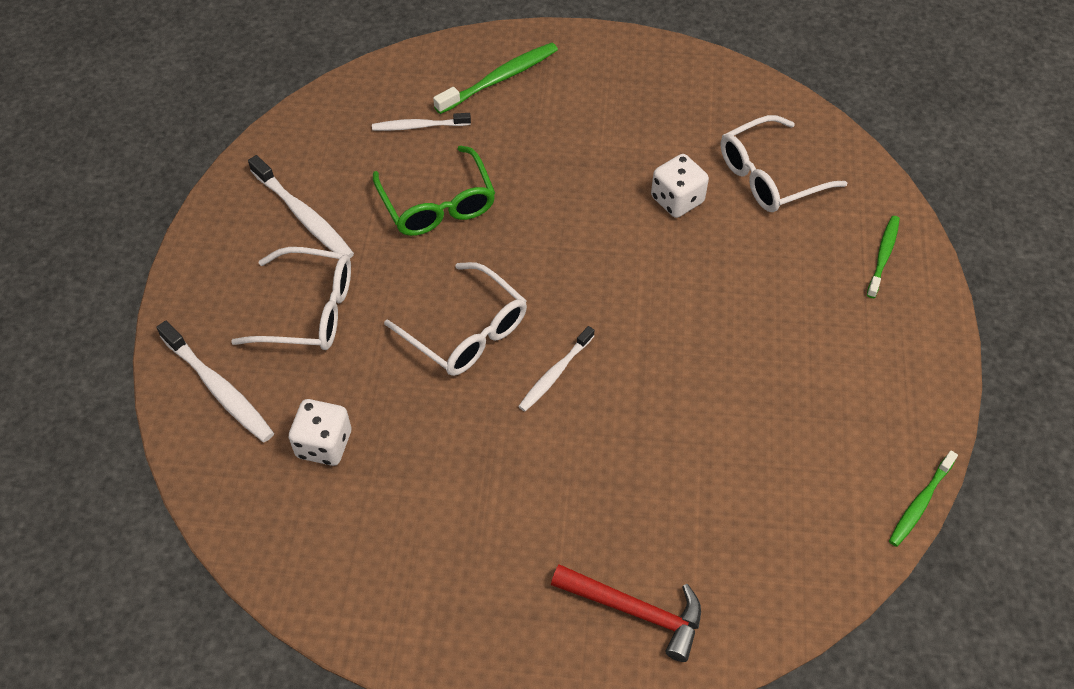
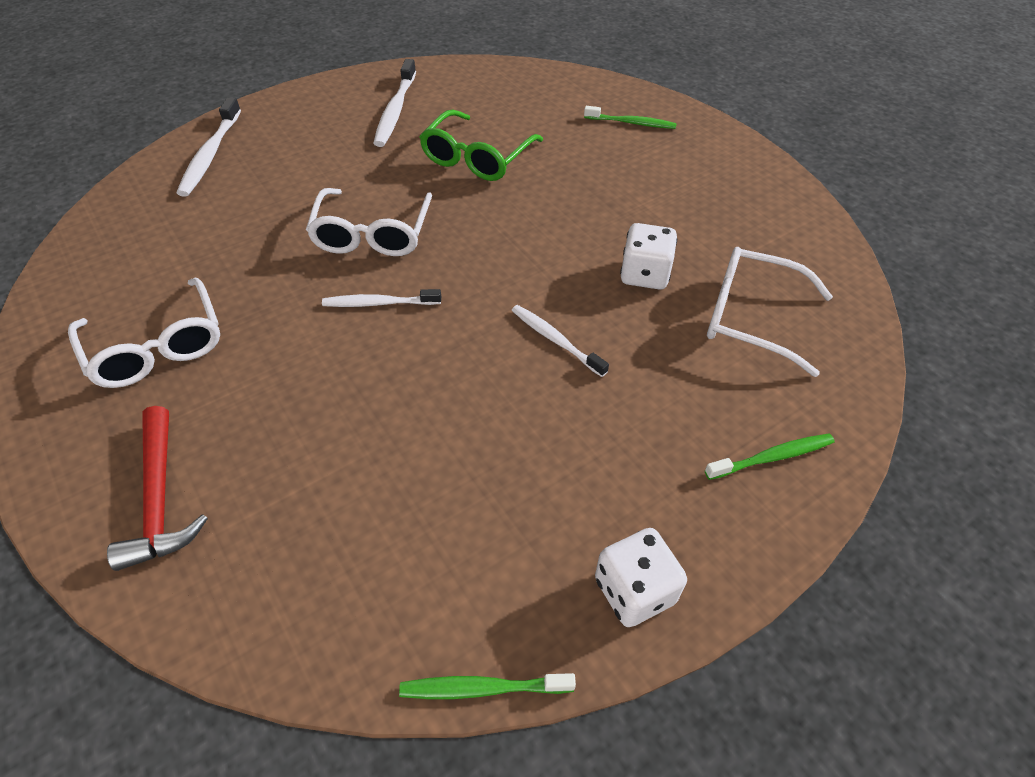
camera: 50 degrees right, 5 degrees down
white glasses [231,247,351,350] -> white glasses moved to [68,278,220,388]
white dice [289,399,351,466] -> white dice moved to [595,528,687,627]
white toothbrush [372,113,471,131] -> white toothbrush moved to [512,305,609,377]
green toothbrush [433,43,558,114] -> green toothbrush [584,106,677,129], size x0.66

